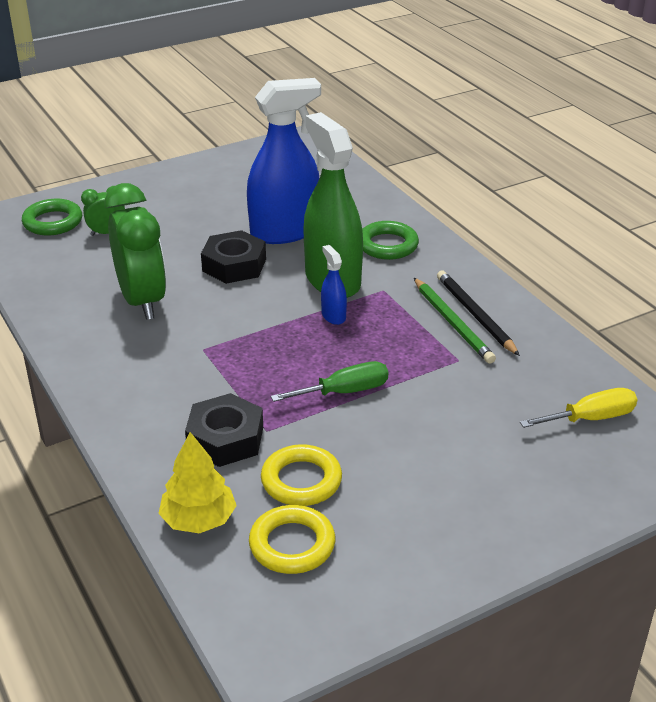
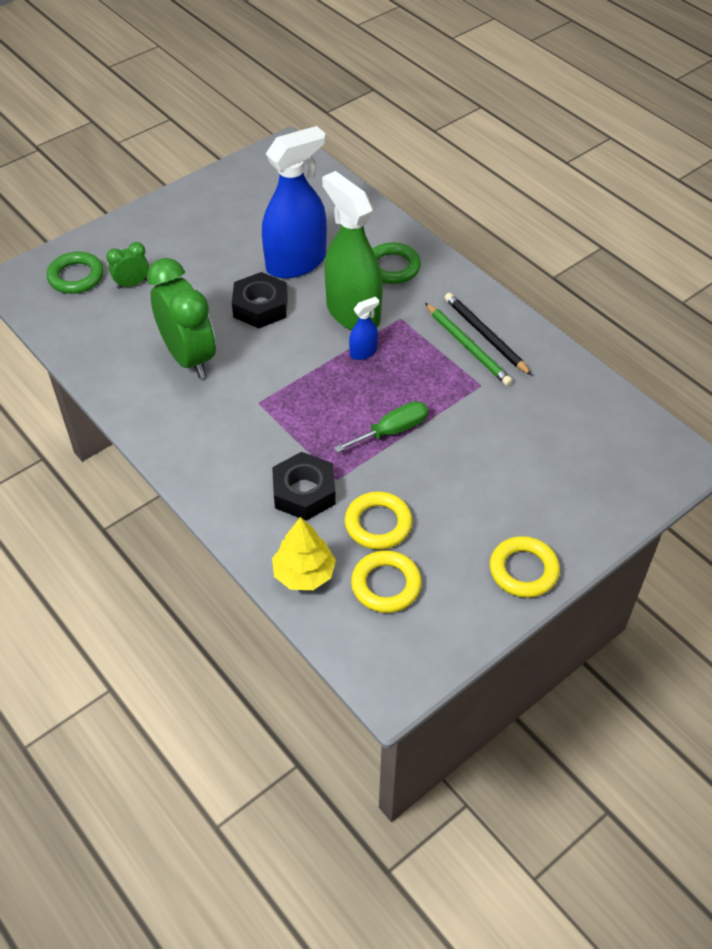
camera: 10 degrees left, 15 degrees up
blue spray bottle [321,245,347,325] -> blue spray bottle turned 90 degrees clockwise [349,297,379,360]
yellow screwdriver [520,388,637,428] -> none
none -> yellow ring [490,536,560,598]

